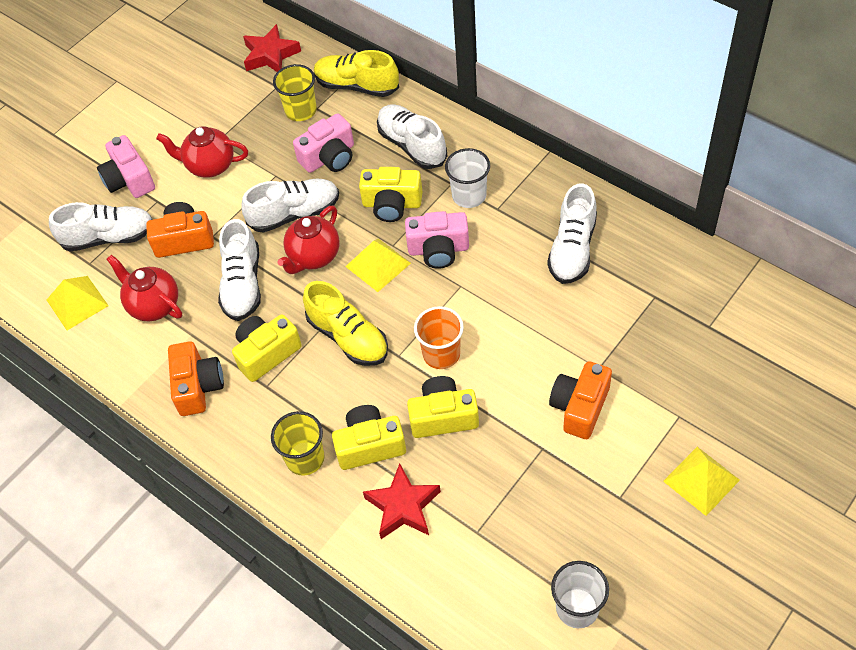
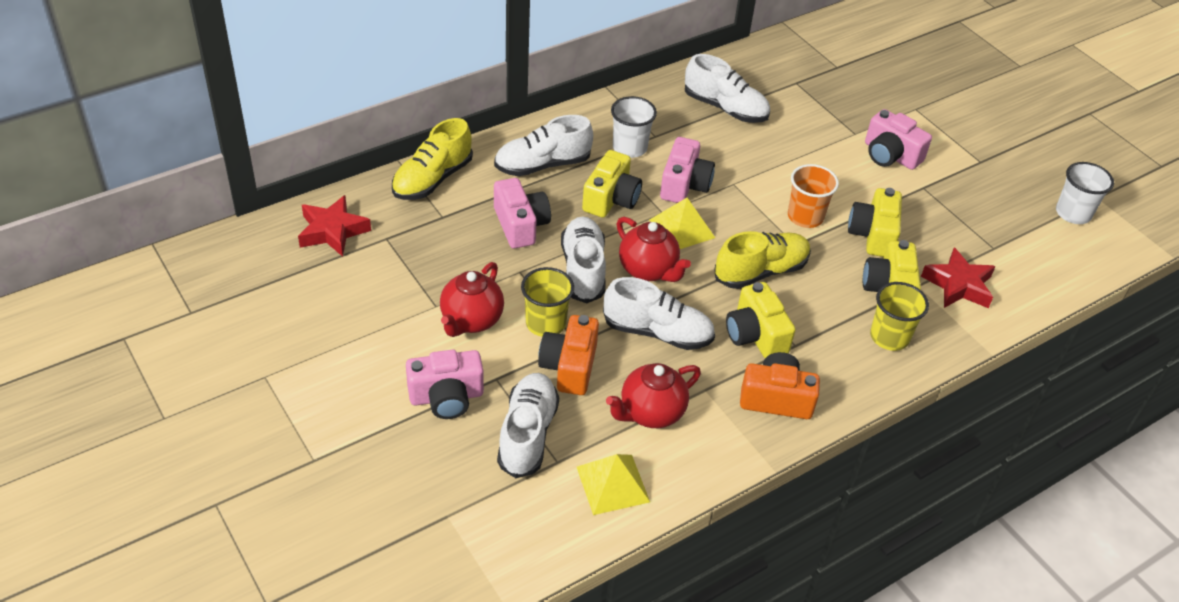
camera: 80 degrees left, 10 degrees down
yellow cup [273,64,317,121] -> yellow cup moved to [521,267,574,337]
orange camera [549,361,612,439] -> pink camera [865,109,932,170]
yellow pyramid [663,447,740,516] -> none

